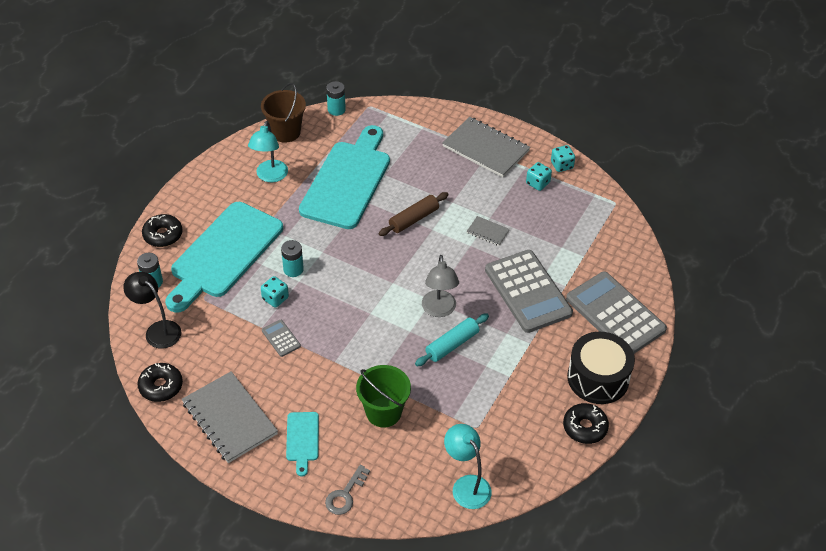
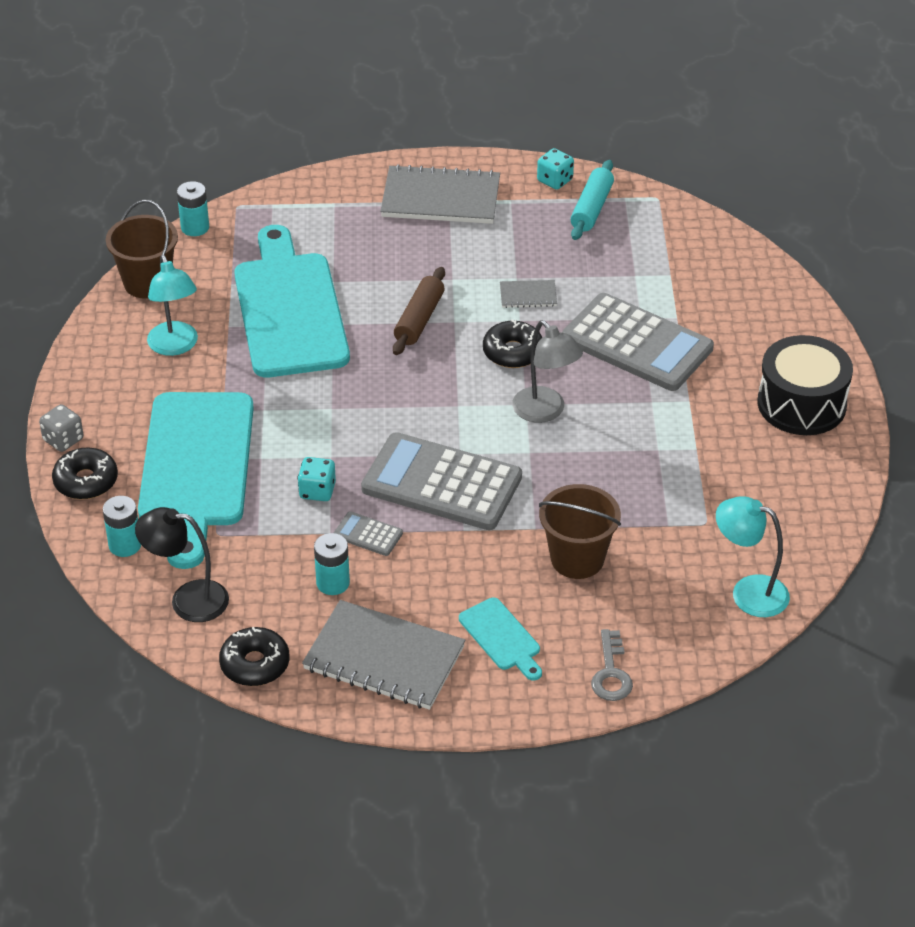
camera: 30 degrees left, 5 degrees down
turquoise battery [281,240,304,277] -> turquoise battery moved to [314,533,350,595]
green bucket [356,365,411,427] -> brown bucket [539,484,621,579]
turquoise rolling pin [415,313,489,366] -> turquoise rolling pin moved to [571,160,614,240]
turquoise dice [526,162,552,191] -> none
black donut [563,403,609,444] -> black donut moved to [483,320,542,368]
grey calculator [566,272,667,354] -> grey calculator moved to [361,432,522,530]
none -> grey dice [39,404,83,452]

